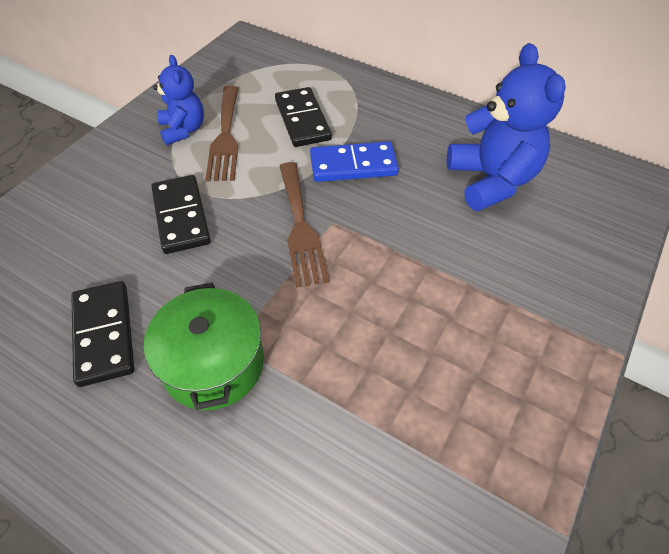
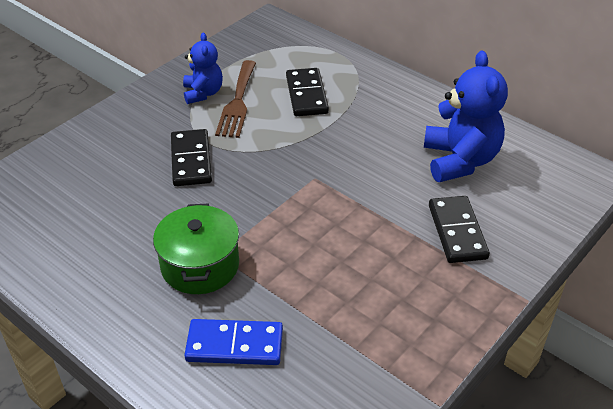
camera: 10 degrees right, 10 degrees down
black domino [71,281,134,387] -> black domino moved to [429,196,490,263]
brown fork [280,162,329,288] -> none
blue domino [310,141,399,182] -> blue domino moved to [184,319,283,365]

